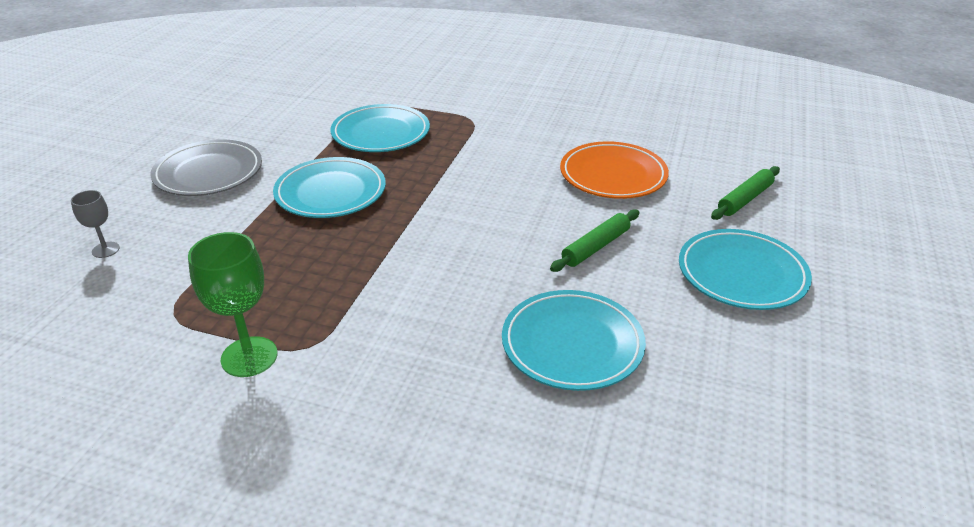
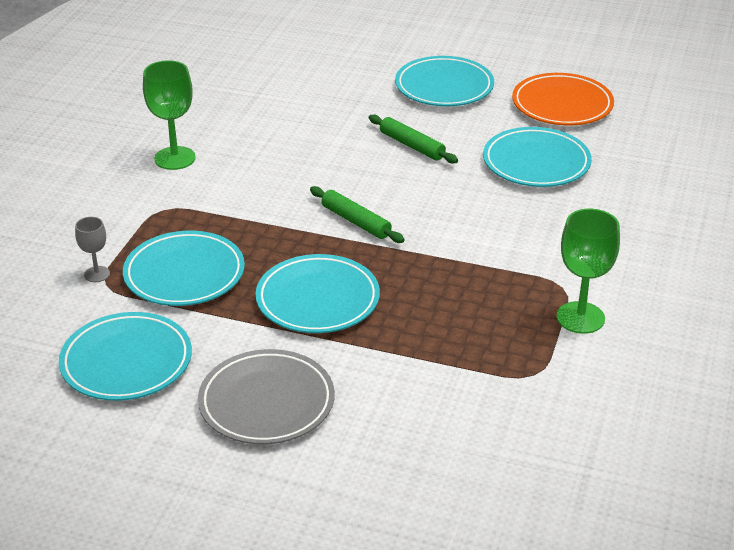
camera: 90 degrees left, 0 degrees up
grey goblet [71,190,120,258] -> grey goblet moved to [75,217,110,282]
orange plate [560,141,669,199] -> orange plate moved to [512,73,614,126]
green rolling pin [711,166,780,220] -> green rolling pin moved to [310,186,405,243]
none -> turquoise plate [59,312,192,401]
none -> green goblet [143,60,196,170]

